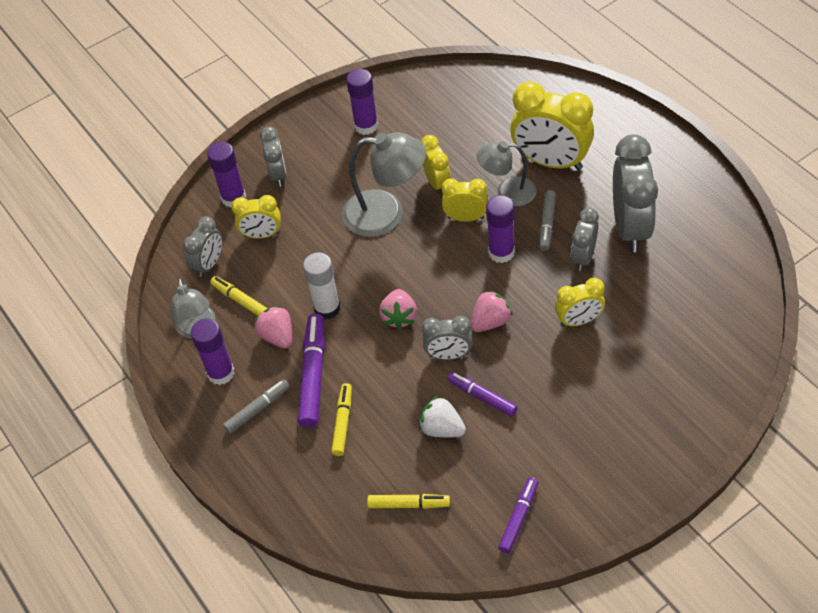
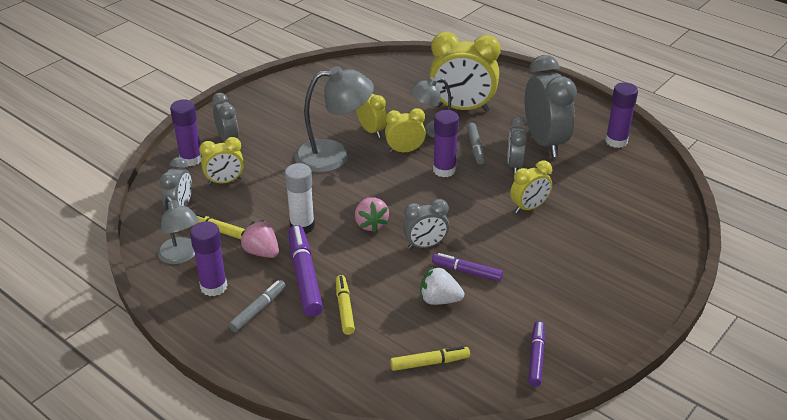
camera: 20 degrees left, 15 degrees down
purple glue stick [346,69,378,135] -> purple glue stick moved to [606,82,638,148]
pink strawberry [471,289,513,332] -> none

